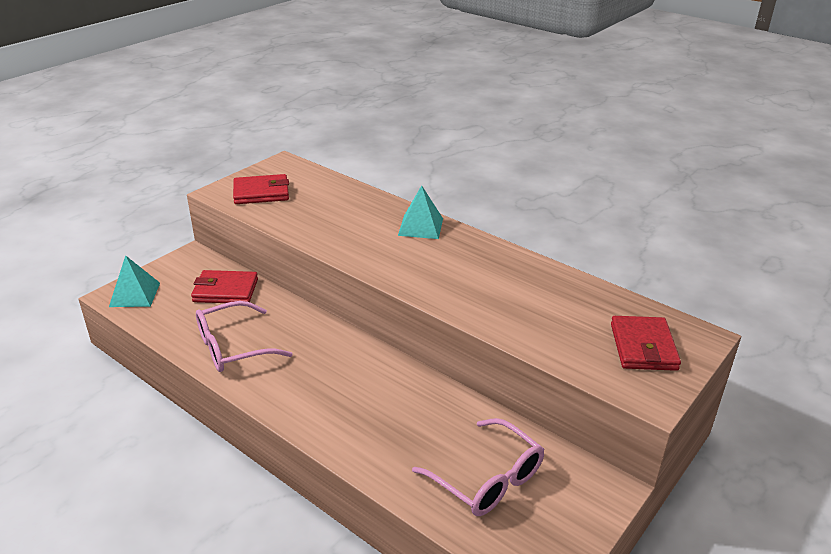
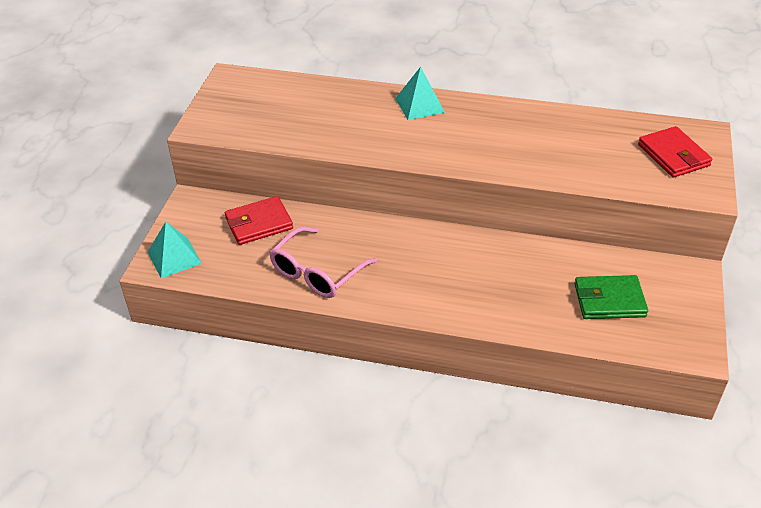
camera: 25 degrees left, 10 degrees up
red wallet [233,174,289,204] -> none
pink glasses [412,418,544,516] -> green wallet [574,275,648,319]

